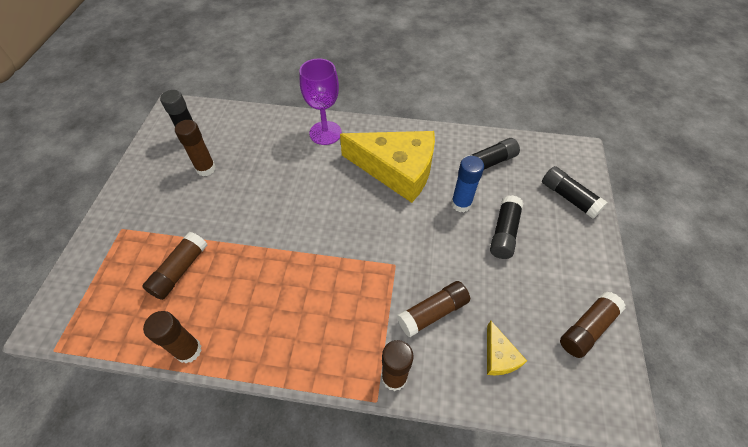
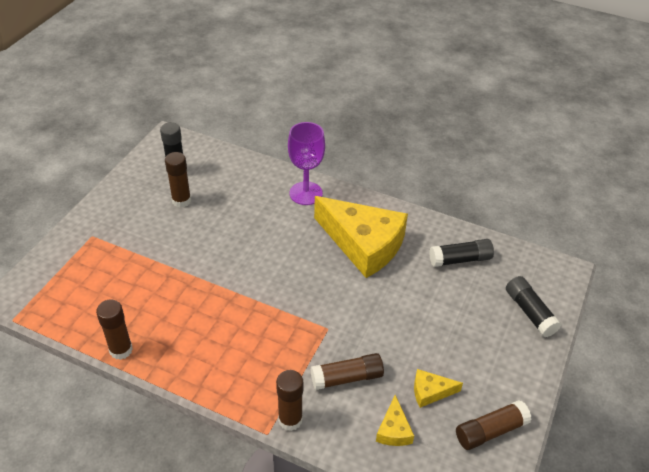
camera: 15 degrees right, 10 degrees down
brown glue stick [142,232,207,300] -> none
blue glue stick [451,156,484,212] -> none
black glue stick [490,195,523,259] -> none
none -> yellow cheese [414,369,463,408]

